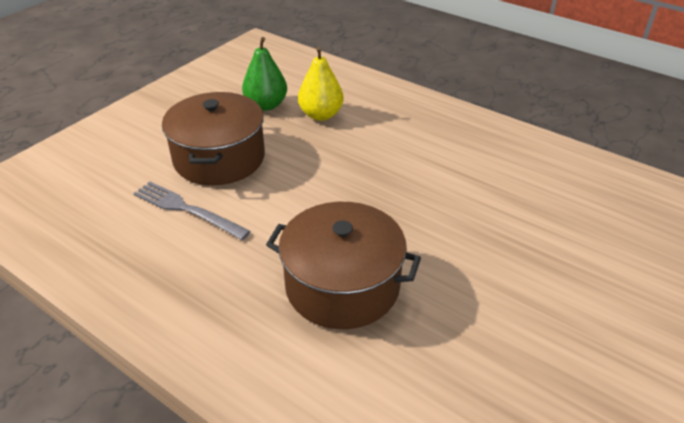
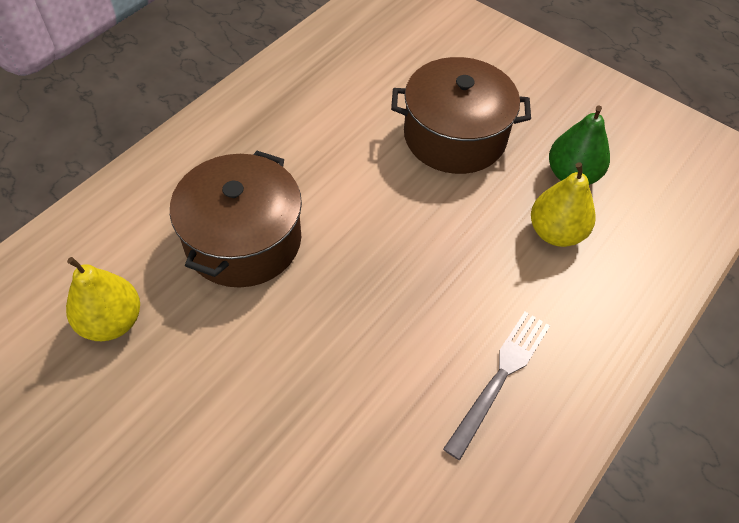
camera: 90 degrees right, 15 degrees up
grey fork [133,181,251,240] -> grey fork moved to [443,312,550,460]
none -> yellow pear [66,257,140,341]

